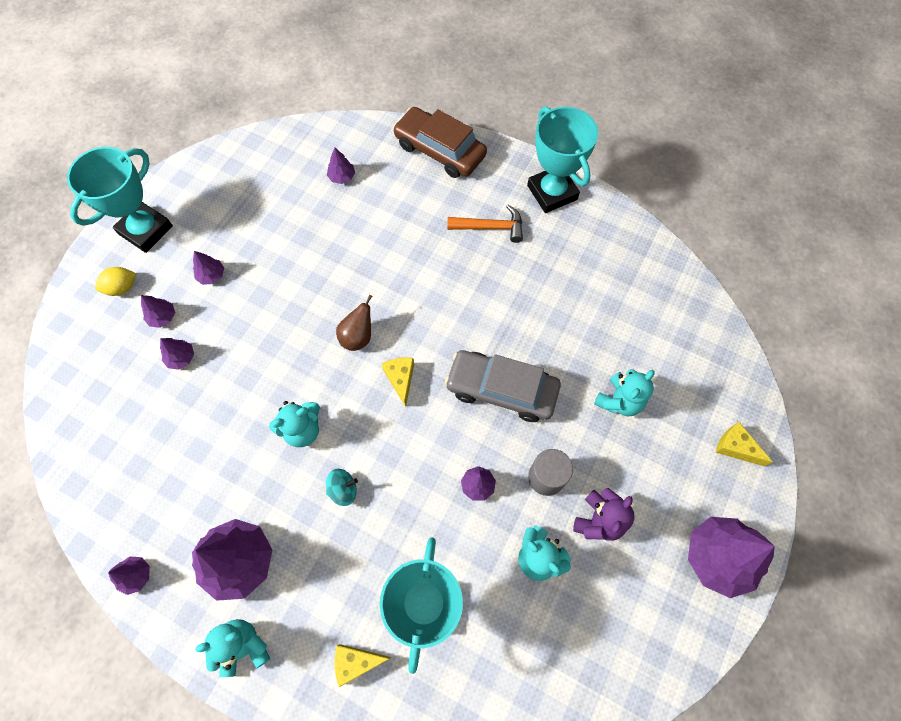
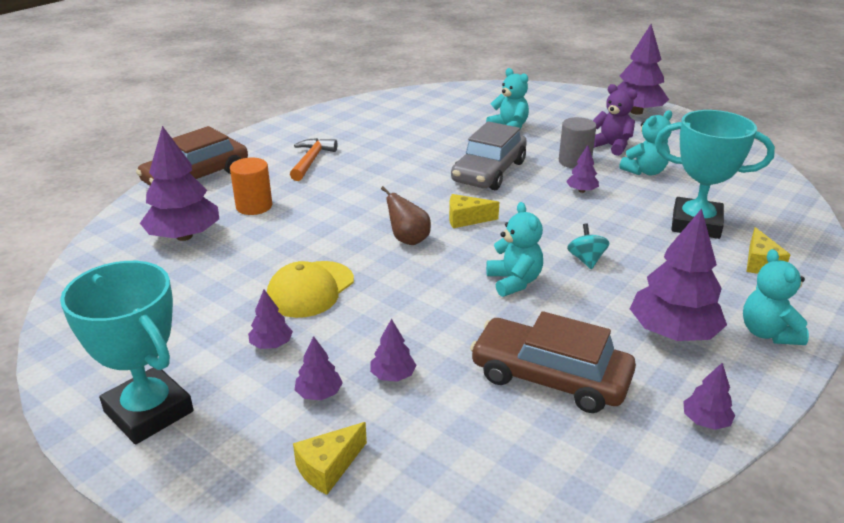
camera: 80 degrees left, 35 degrees down
yellow lemon [95,267,136,296] -> none
purple tree [327,148,355,184] -> purple tree [140,126,219,241], size x2.12
turquoise trophy [527,106,598,213] -> none
yellow cheese [716,422,773,466] -> yellow cheese moved to [293,422,367,495]
none -> orange cylinder [230,158,272,215]
none -> yellow cap [267,261,354,318]
none -> brown car [470,311,636,413]

